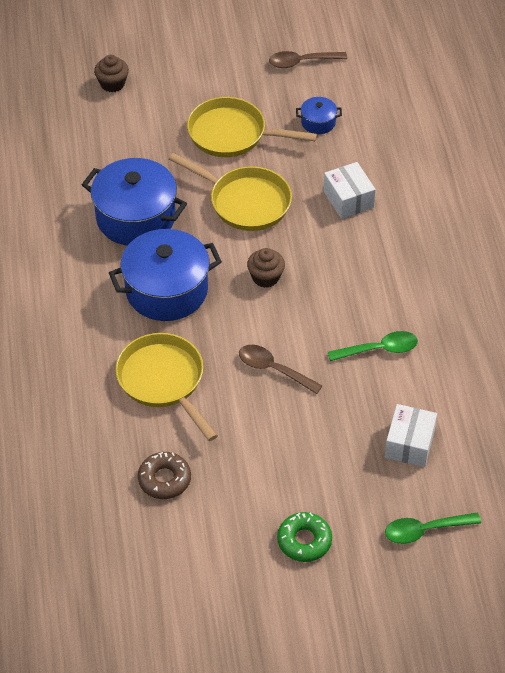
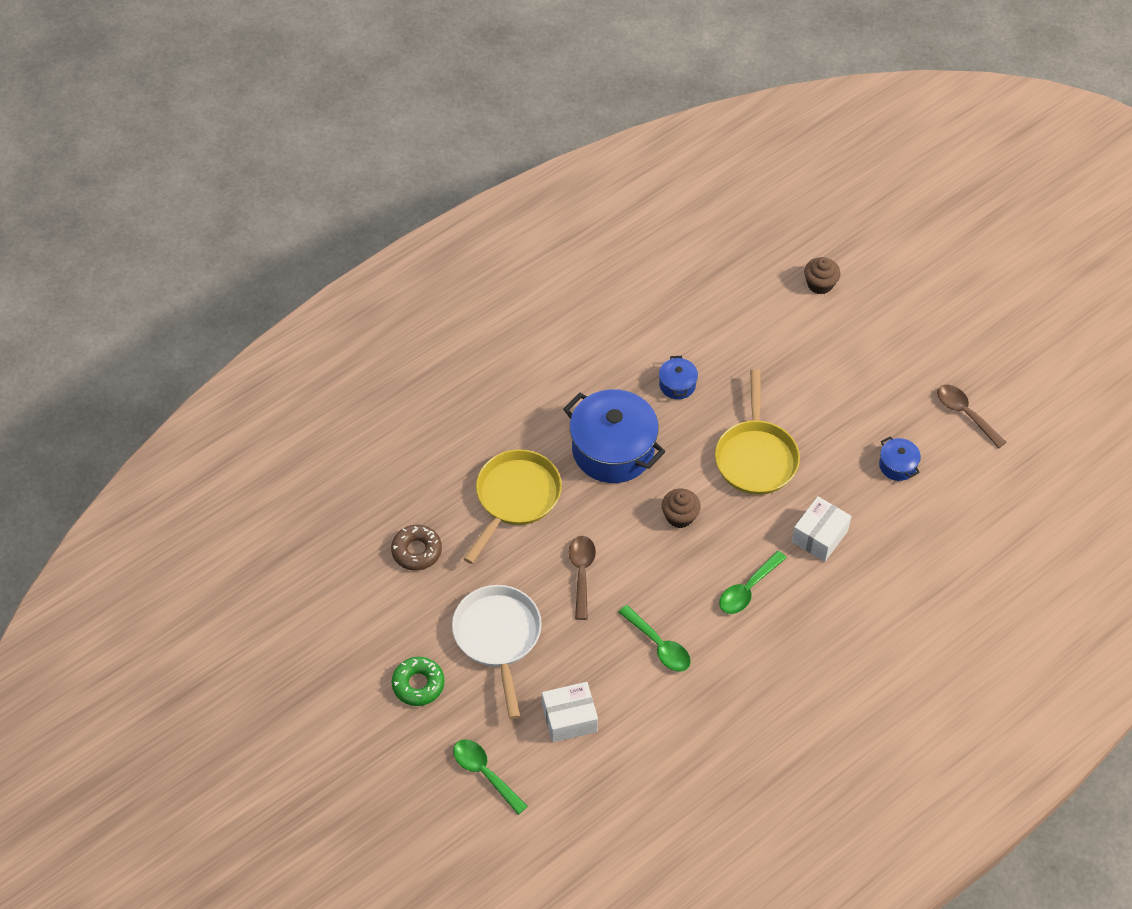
camera: 60 degrees right, 5 degrees up
blue pot [82,158,187,246] -> blue pot [659,356,698,399], size x0.45
yellow pan [187,97,317,157] -> none
none -> white pan [452,585,542,719]
none -> green spoon [719,551,787,614]

